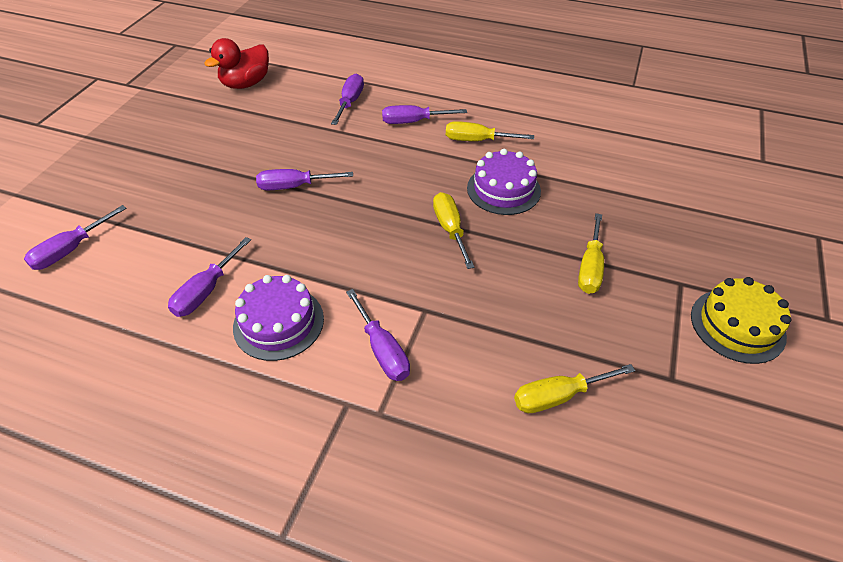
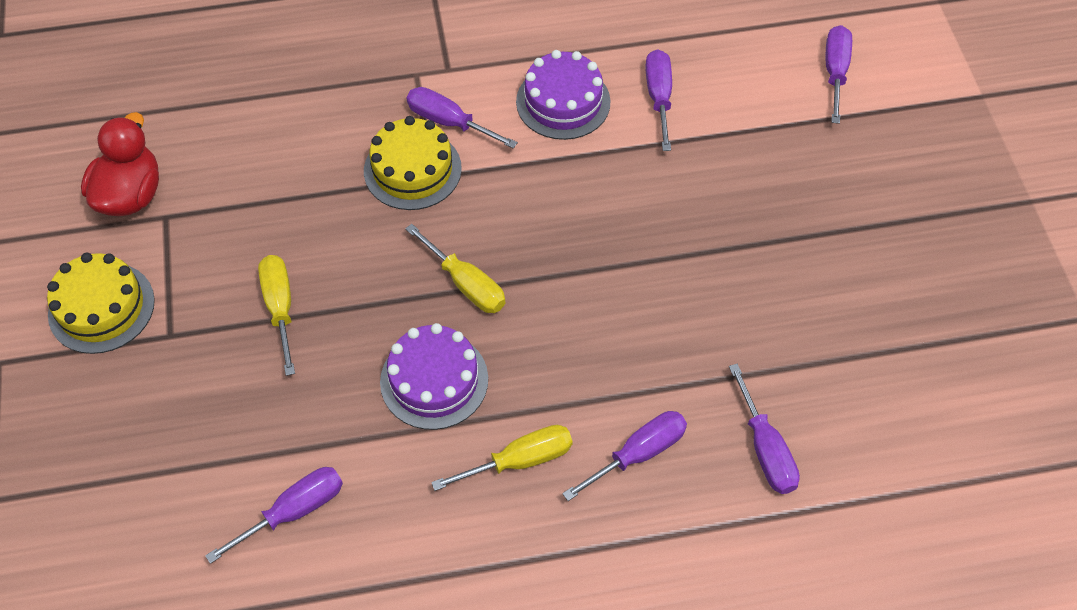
camera: 150 degrees right, 10 degrees up
red duck [204,38,269,89] -> red duck moved to [81,112,159,216]
purple screwdriver [256,169,353,190] -> purple screwdriver moved to [205,467,343,564]
yellow screwdriver [514,364,635,413] -> none
none -> yellow cake [364,116,462,210]

